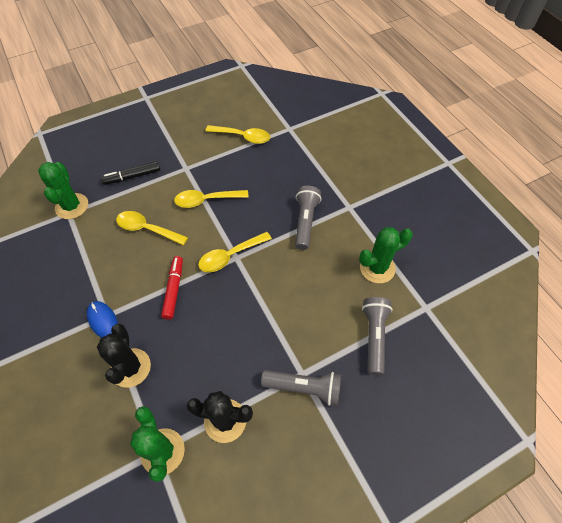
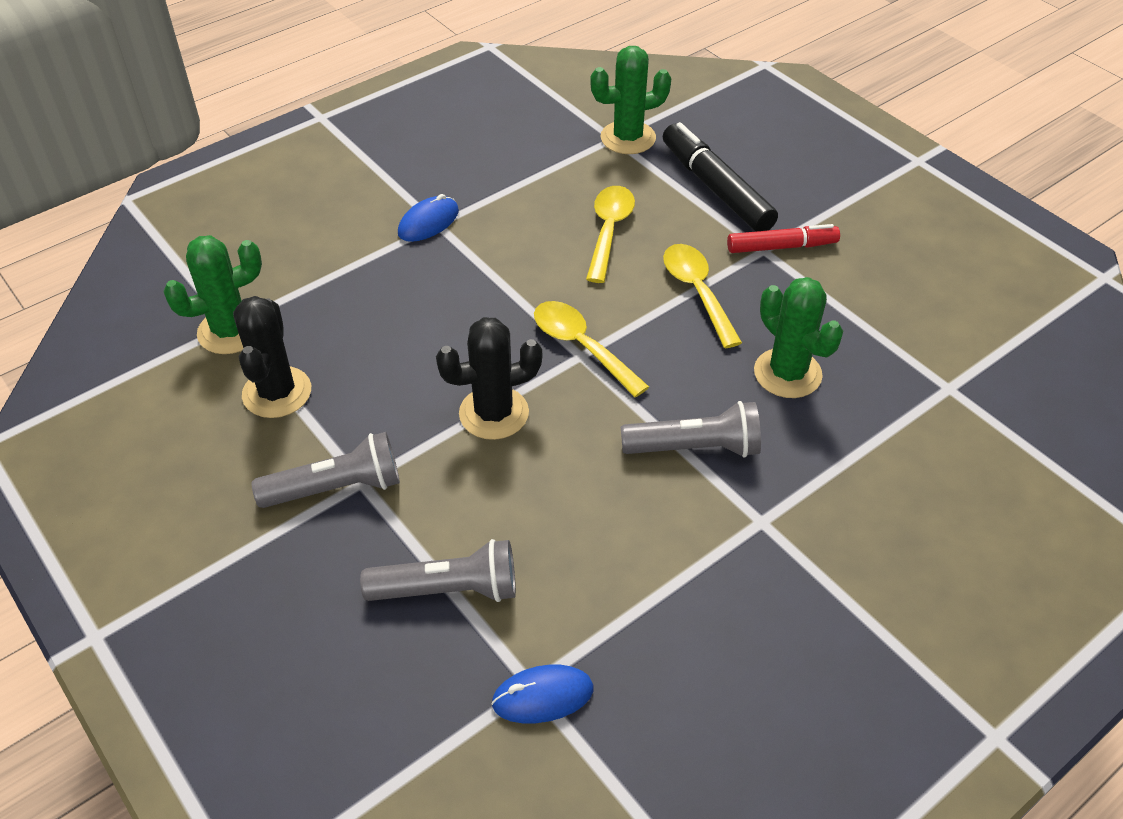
camera: 80 degrees right, 10 degrees down
black cactus [97,323,151,388] -> black cactus moved to [436,317,542,440]
black marker [101,161,160,185] -> black marker [663,122,778,232], size x1.55
red marker [161,256,183,320] -> red marker moved to [727,224,840,253]
yellow spoon [206,125,270,144] -> none
grey flashlight [261,370,341,406] -> grey flashlight turned 105 degrees counterclockwise [252,432,400,508]
green cactus [359,227,413,283] -> green cactus moved to [754,277,843,398]
none -> blue mouse [491,665,593,723]

